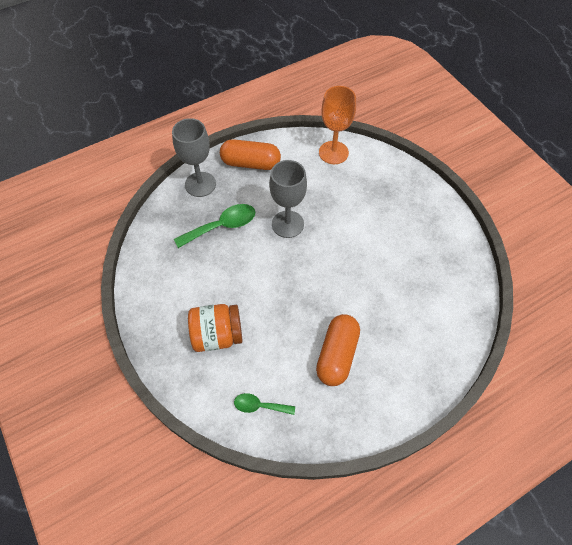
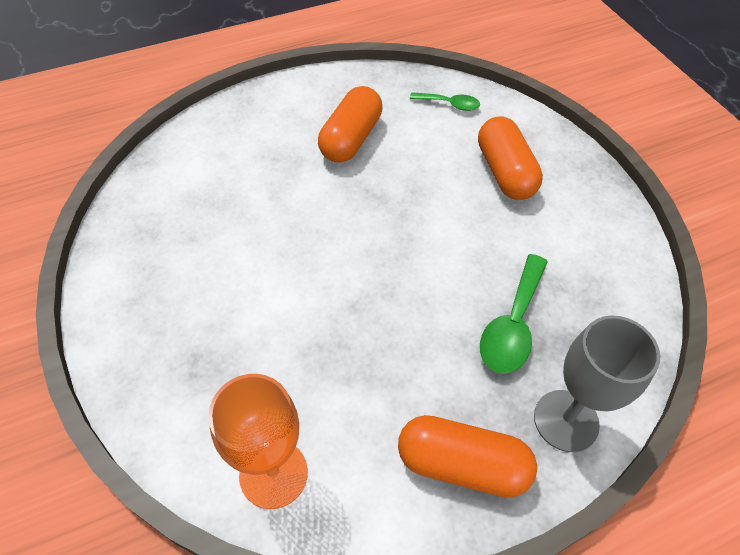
camera: 175 degrees left, 5 degrees down
green spoon [174,204,255,248] -> green spoon turned 45 degrees counterclockwise [480,254,548,374]
orange jar [188,304,243,352] -> orange capsule [478,116,543,200]
grey goblet [269,160,307,238] -> none

